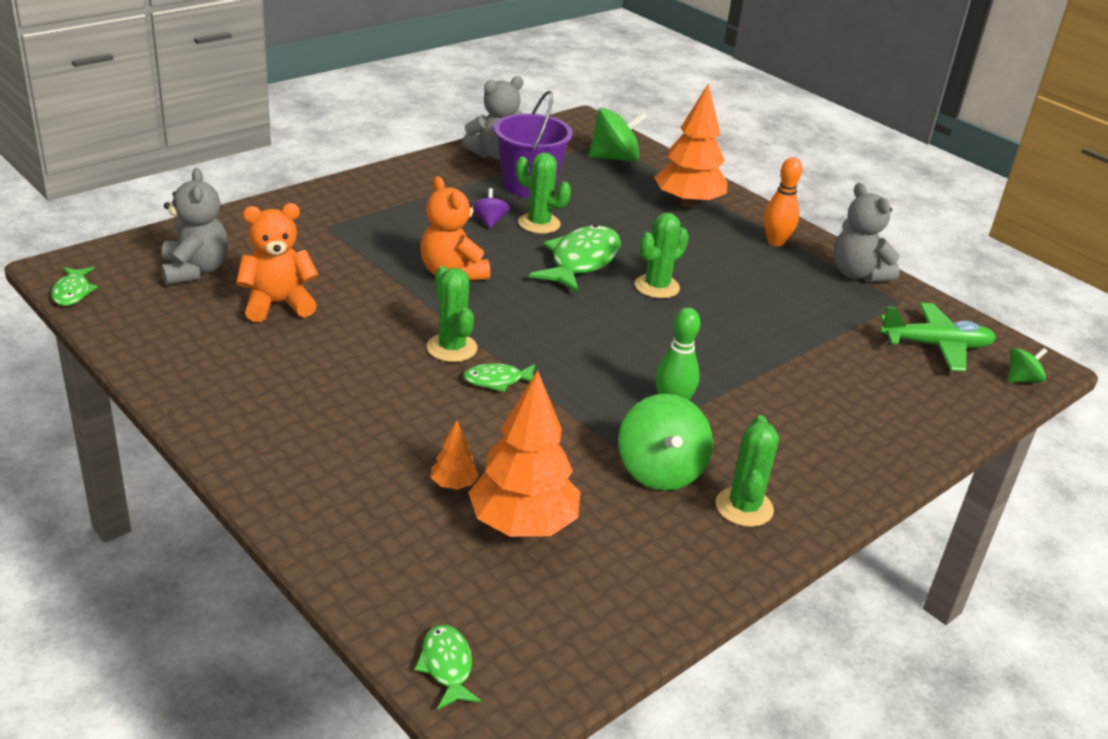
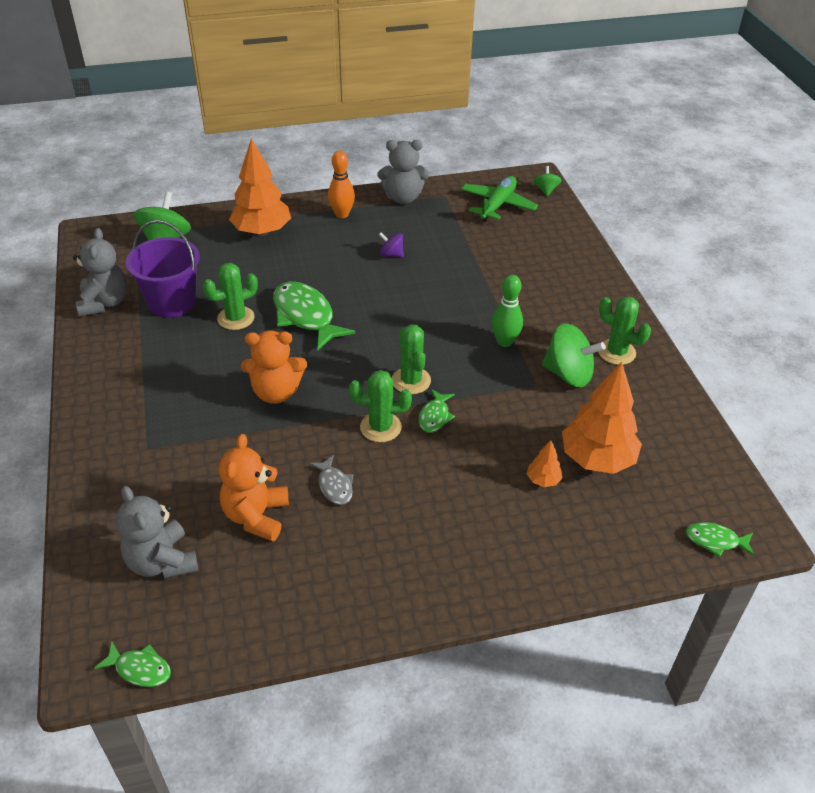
camera: 60 degrees left, 10 degrees up
grey teddy bear [161,168,229,285] -> grey teddy bear turned 135 degrees counterclockwise [116,486,198,579]
purple spinning top [473,188,510,228] -> purple spinning top moved to [379,232,404,258]
green cactus [635,212,689,298] -> green cactus moved to [392,324,431,394]
none -> grey fish [309,455,353,505]

